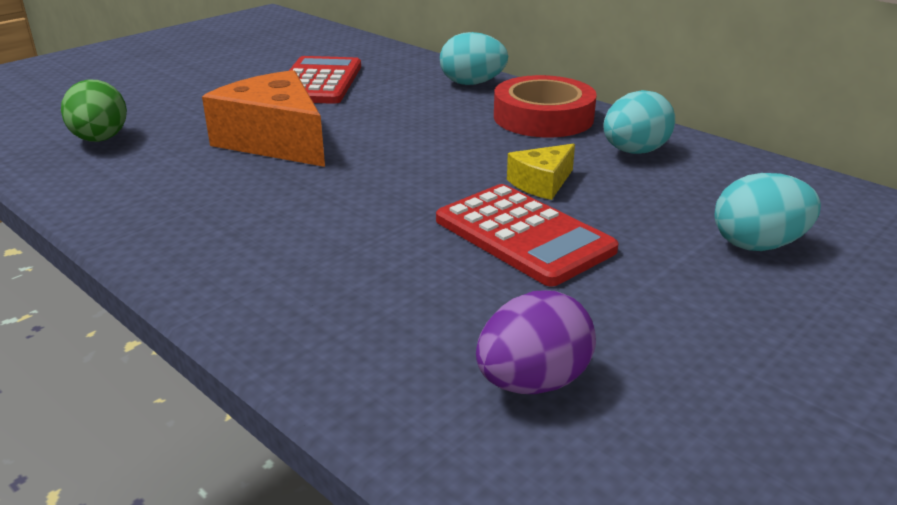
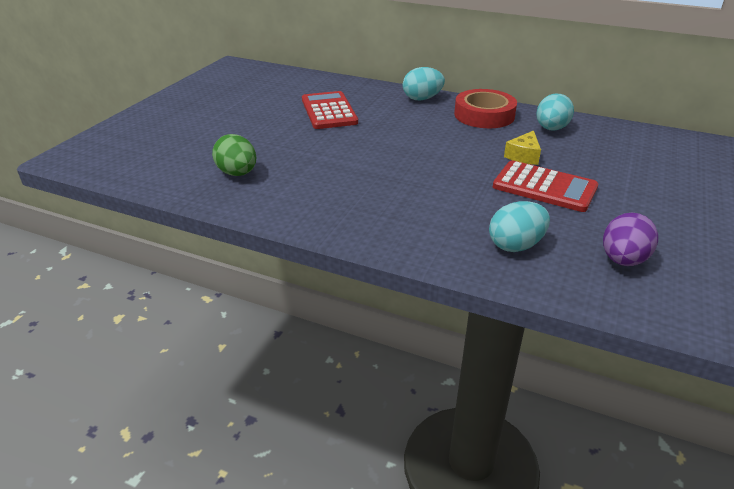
camera: 20 degrees left, 5 degrees up
orange cheese [202,70,325,167] -> none
turquoise egg [715,173,821,251] -> turquoise egg moved to [489,201,550,252]

